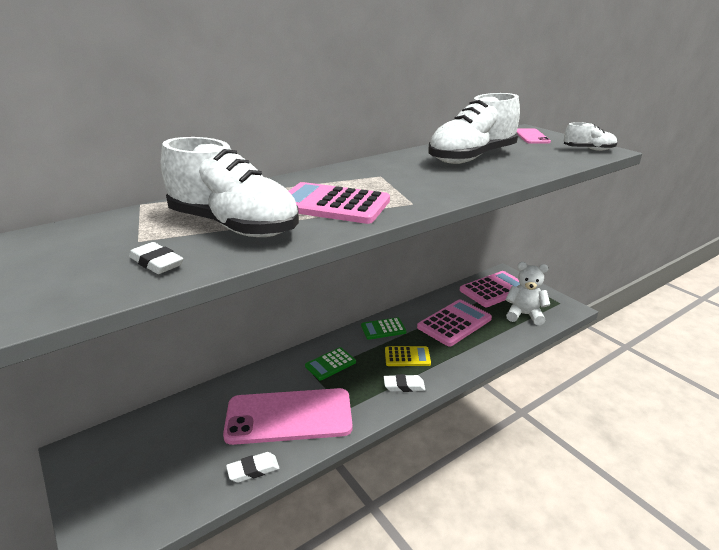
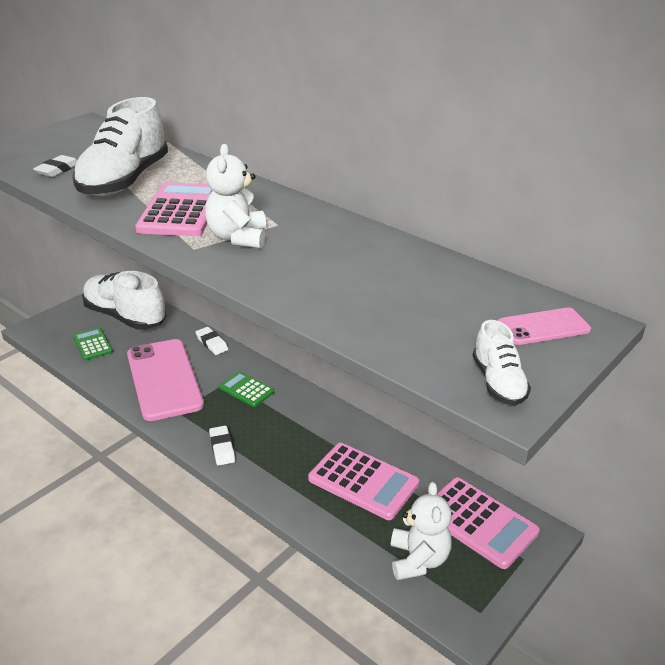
camera: 75 degrees right, 5 degrees up
white eraser [226,452,279,483] -> white eraser moved to [196,327,228,355]
green calculator [361,317,407,340] -> green calculator moved to [73,327,113,360]
yellow calculator [385,346,431,366] -> none
white shoe [428,93,520,164] -> white shoe moved to [82,271,166,330]
none -> white teddy bear [205,144,266,248]

